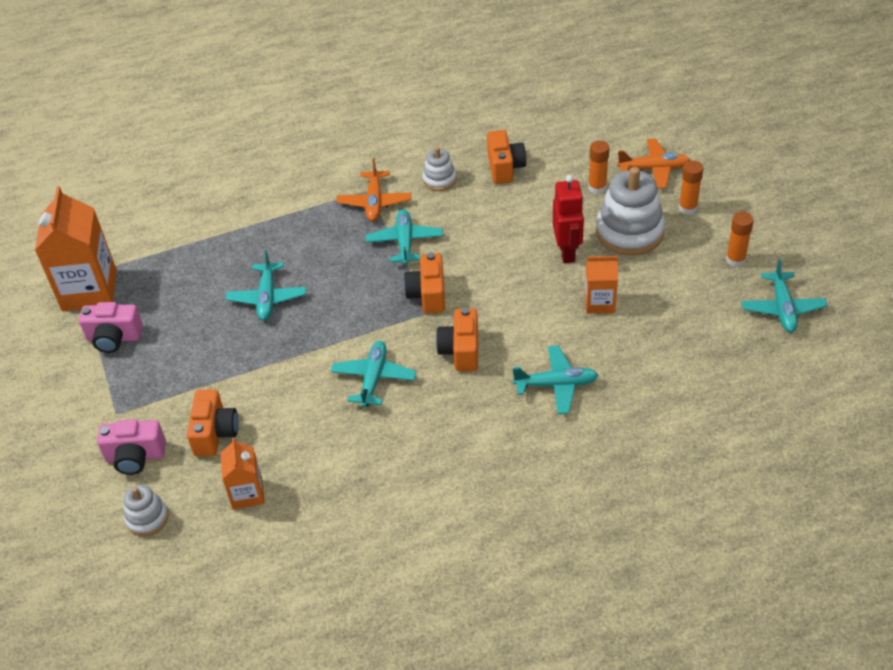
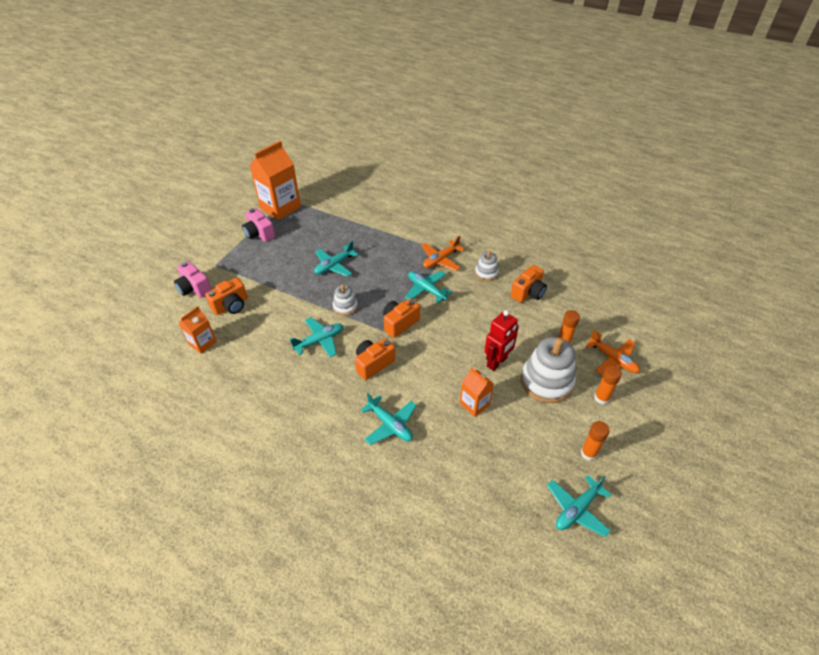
camera: 45 degrees right, 0 degrees up
white stacking toy [123,484,169,536] -> white stacking toy moved to [332,284,358,316]
turquoise plane [366,209,443,265] -> turquoise plane turned 90 degrees counterclockwise [405,271,452,303]

